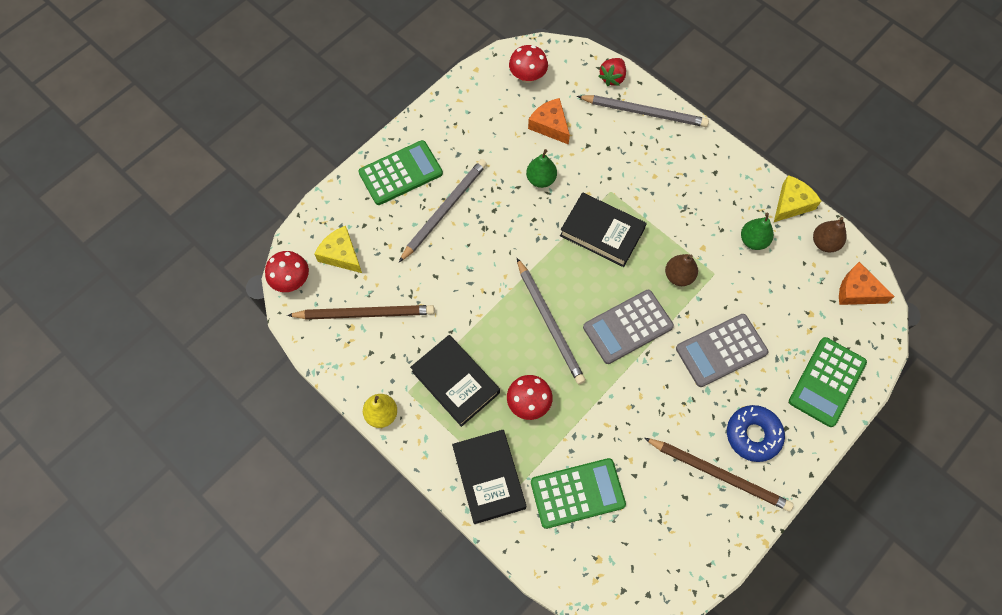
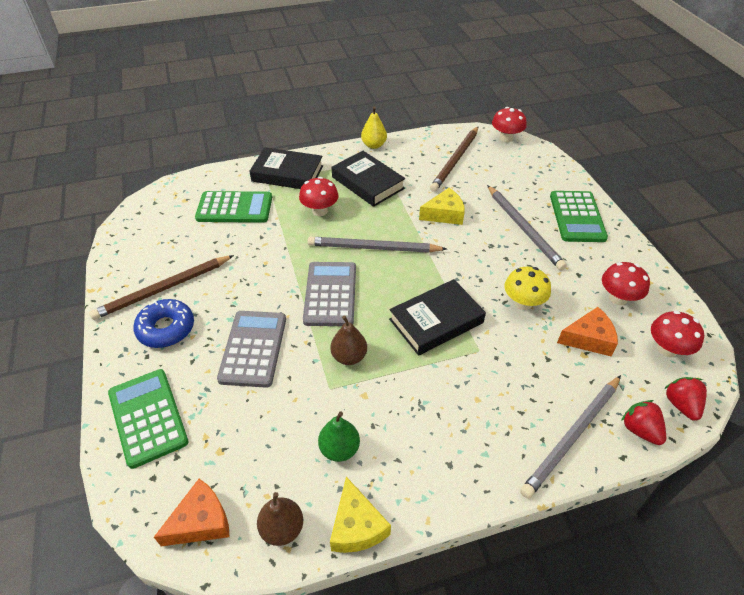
camera: 120 degrees right, 20 degrees down
yellow cheese [314,226,362,273] -> yellow cheese moved to [419,188,465,225]
black book [410,335,500,427] -> black book turned 60 degrees clockwise [332,151,405,207]
green pear [526,149,557,188] -> yellow mushroom [505,267,551,310]
green calculator [531,458,626,529] -> green calculator turned 105 degrees counterclockwise [195,191,272,223]
none -> red mushroom [602,262,650,305]
none -> red strawberry [664,377,707,421]

